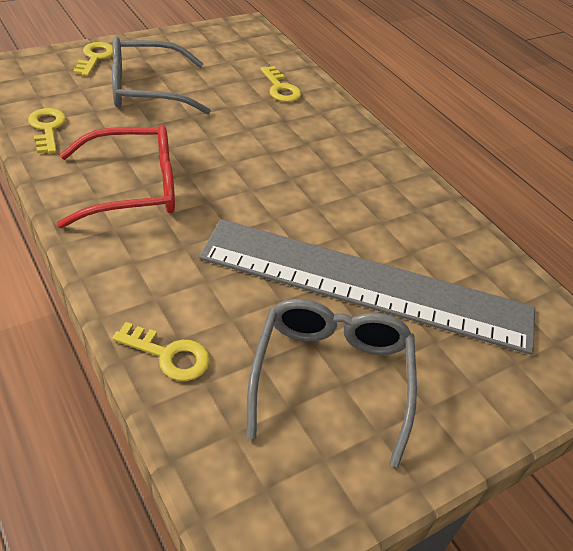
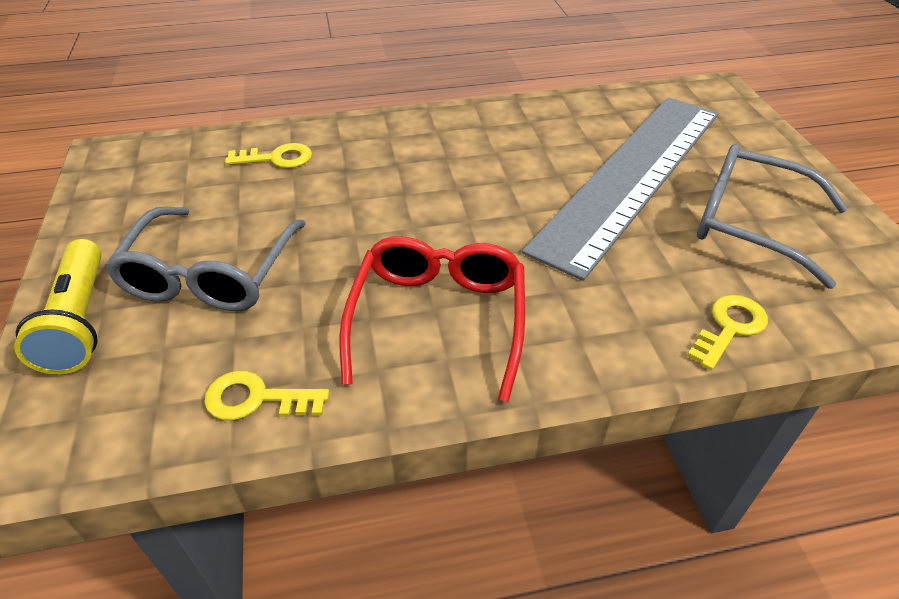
camera: 65 degrees left, 0 degrees up
yellow key [73,42,113,76] -> yellow flashlight [14,239,102,374]

